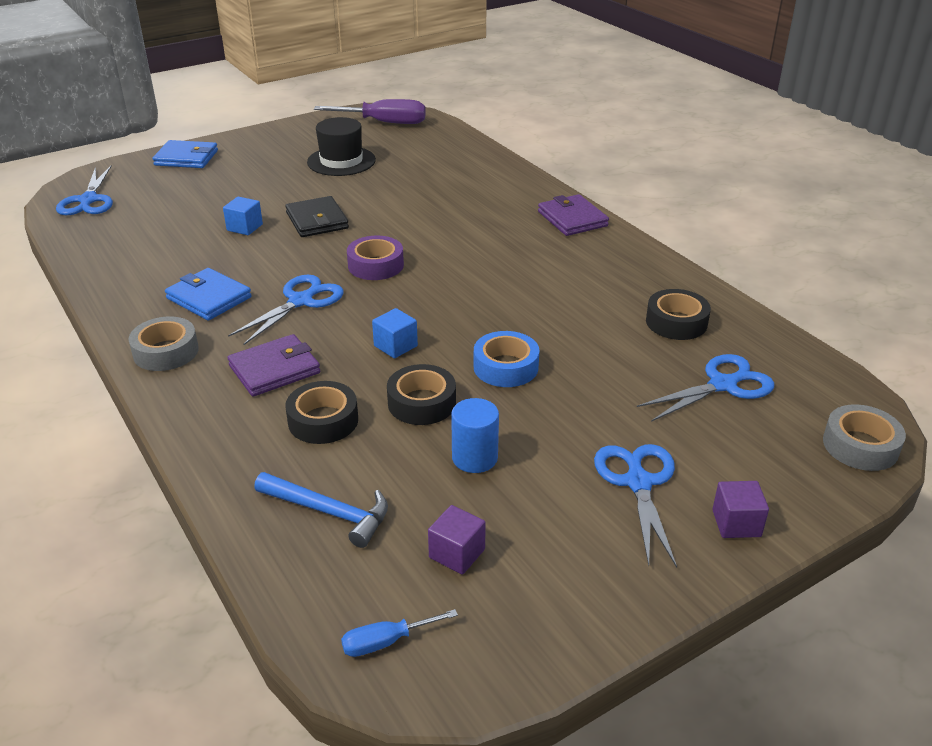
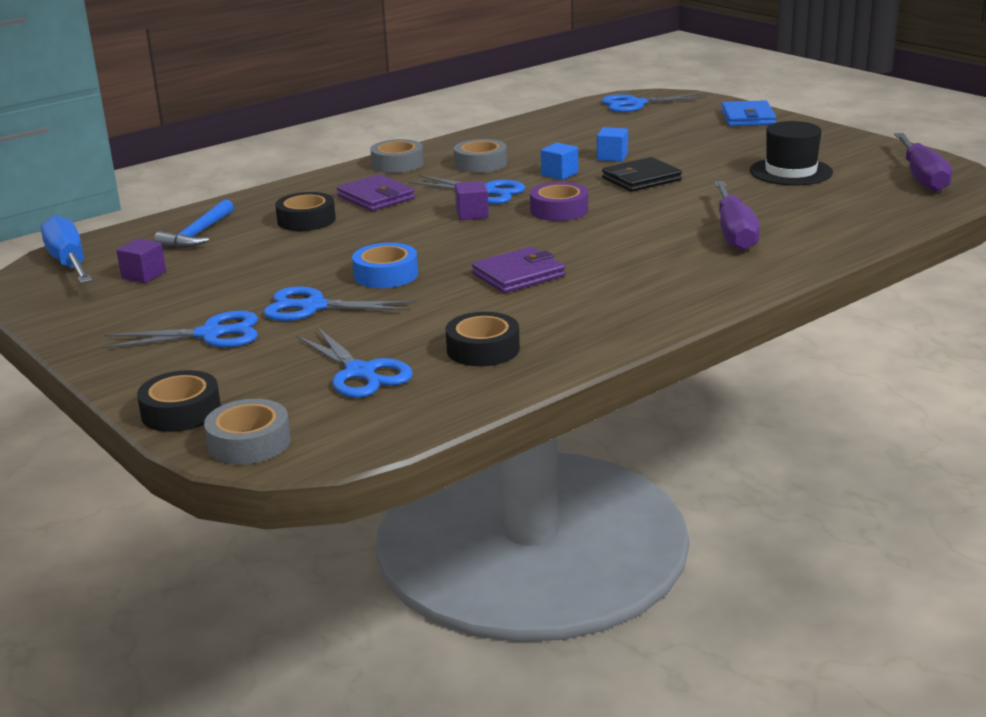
camera: 85 degrees right, 10 degrees down
blue wallet [165,268,252,321] -> grey tape [454,139,507,173]
blue screwdriver [341,609,458,657] -> blue screwdriver [41,215,92,283], size x2.00
blue cube [372,308,418,358] -> blue cube moved to [541,143,578,180]
black tape [387,364,456,425] -> black tape moved to [137,370,221,432]
blue cylinder [451,398,499,473] -> none
purple wallet [538,194,609,236] -> purple wallet moved to [472,247,565,293]
purple cube [712,481,769,538] -> purple cube moved to [455,181,489,220]
none -> blue scissors [263,287,415,321]
none -> purple screwdriver [714,181,760,251]

